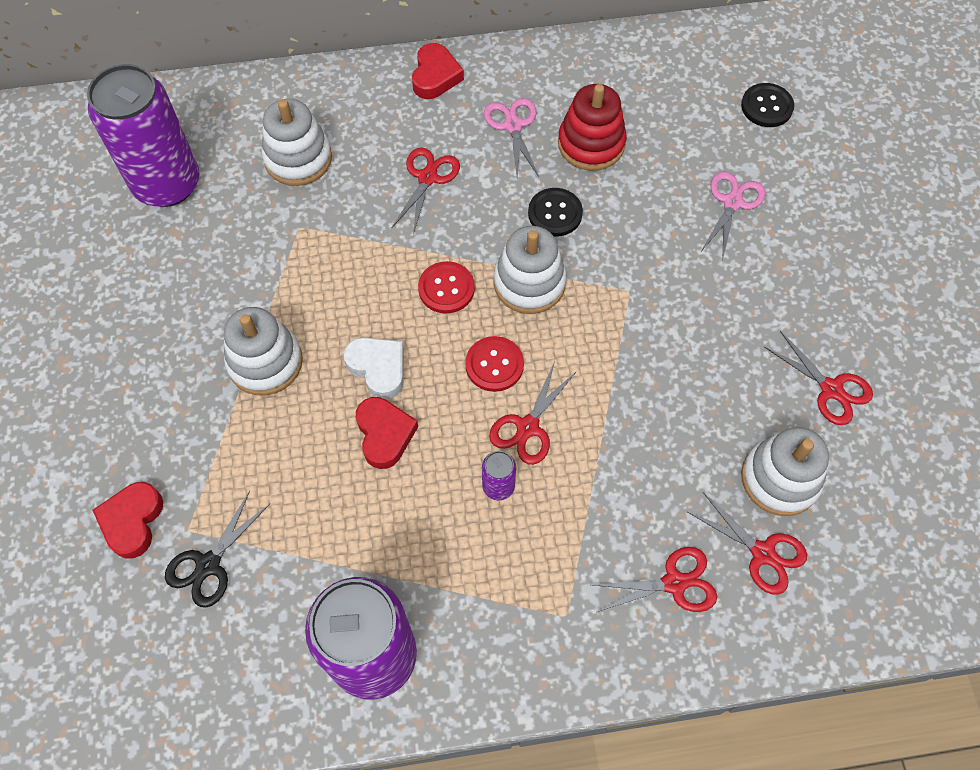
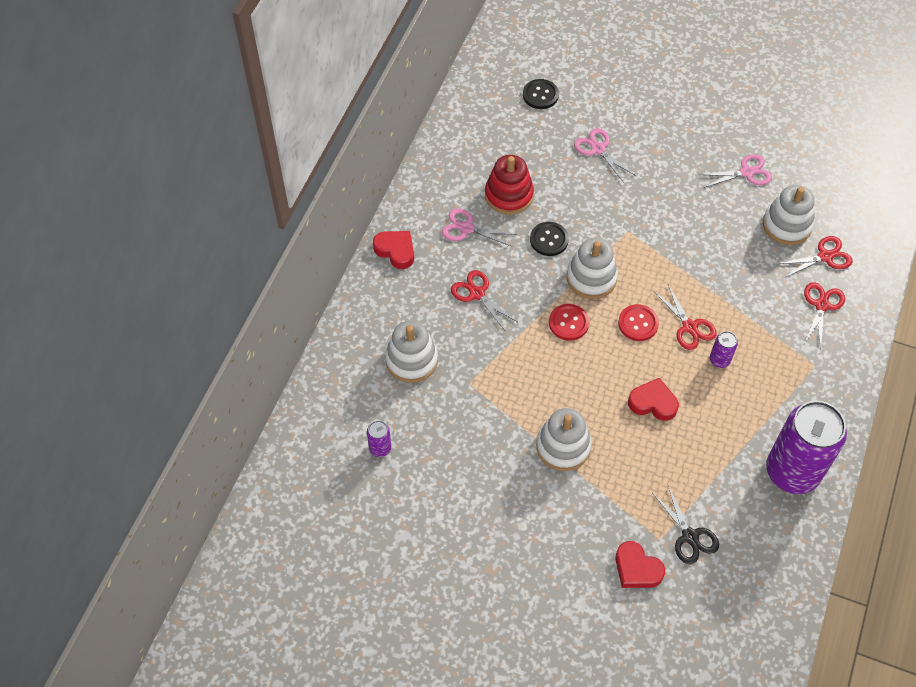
camera: 60 degrees left, 5 degrees down
purple can [87,64,200,207] -> purple can [367,421,391,457], size x0.40
white heart [344,337,404,399] -> none
red scissors [764,331,873,425] -> pink scissors [699,154,772,188]

